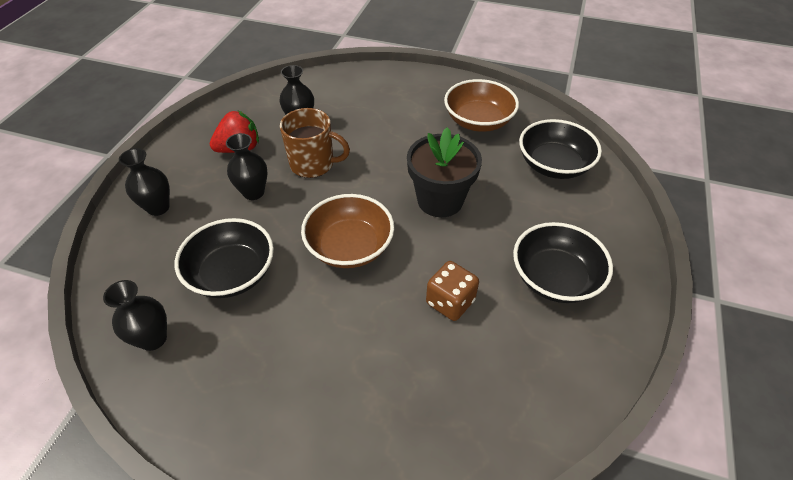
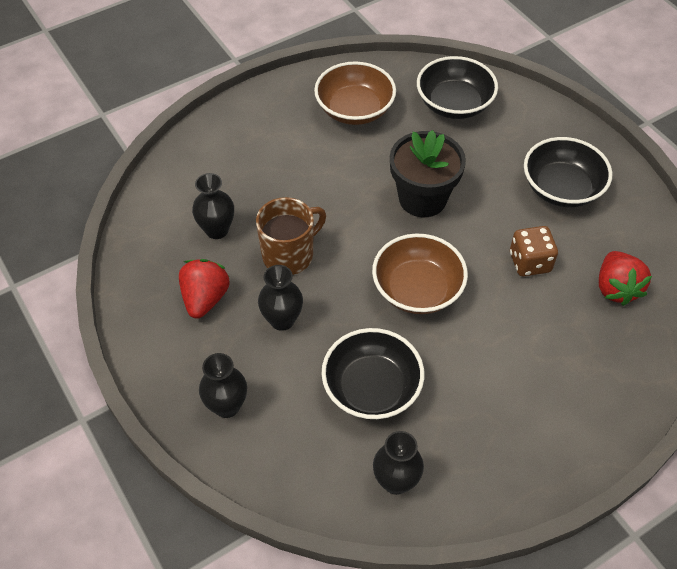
camera: 50 degrees left, 5 degrees up
none -> red strawberry [599,251,652,306]

